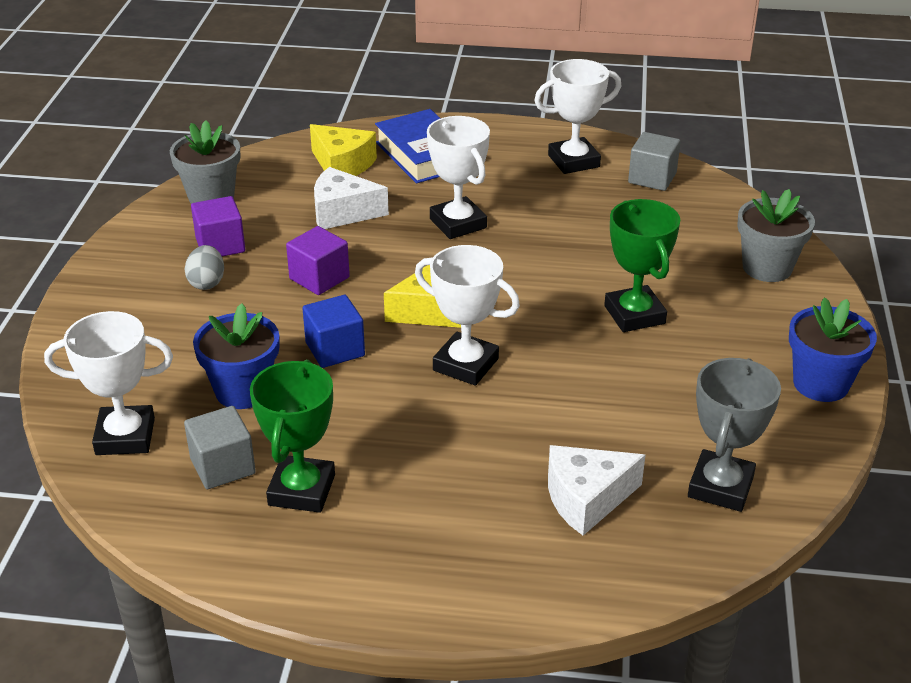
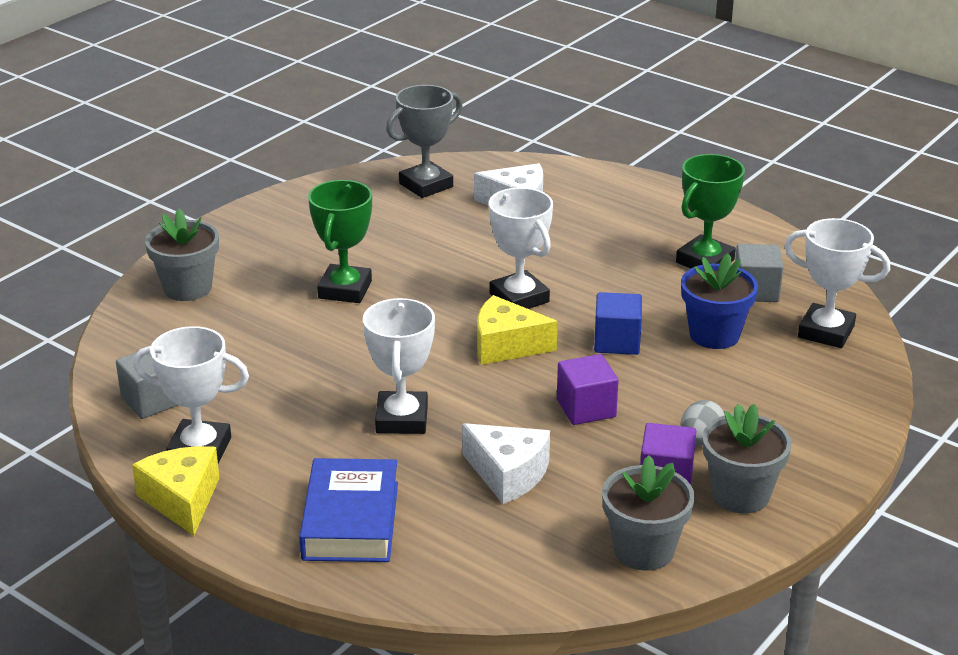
camera: 150 degrees left, 5 degrees down
yellow cheese [310,124,377,176] -> yellow cheese moved to [132,446,219,536]
blue flower pot [789,297,877,402] -> none
none -> grey flower pot [703,404,792,514]

